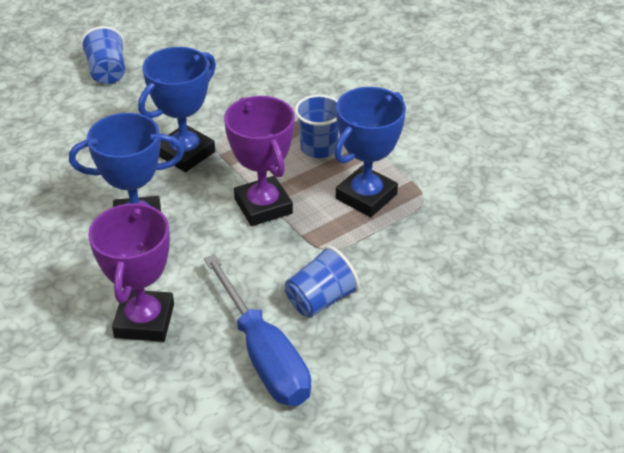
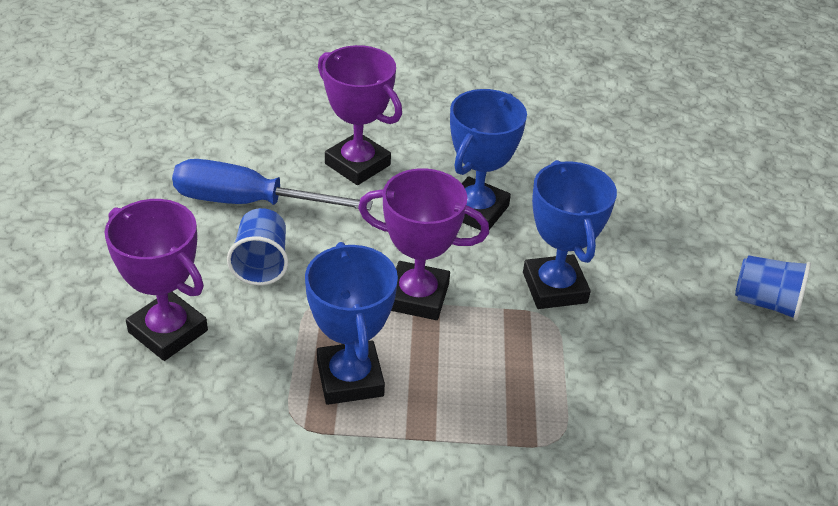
camera: 125 degrees right, 0 degrees up
blue cup [295,95,339,158] -> none
none -> purple trophy [105,199,208,361]

